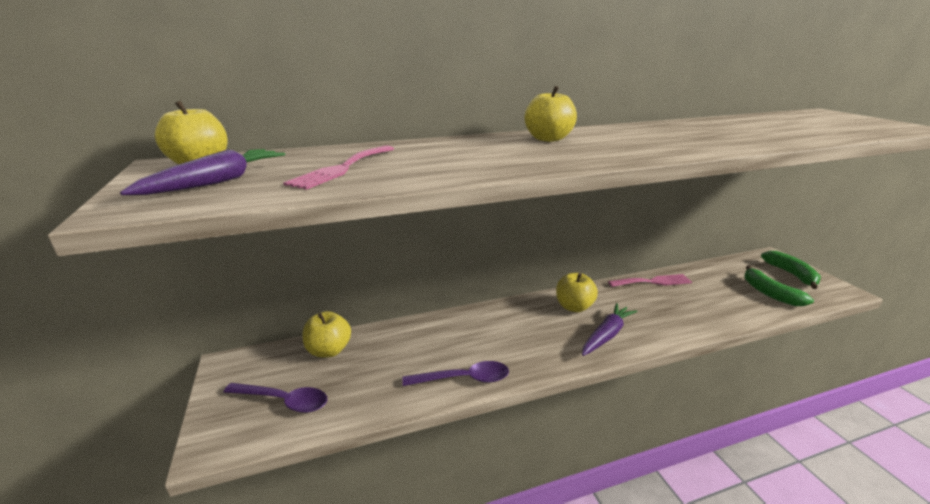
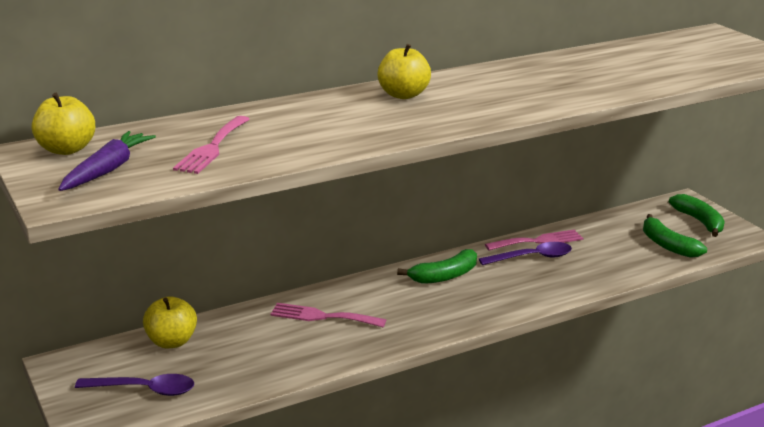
camera: 10 degrees left, 0 degrees up
purple spoon [402,361,509,386] -> purple spoon moved to [479,242,572,265]
yellow apple [556,273,598,312] -> green banana [397,249,477,284]
purple carrot [582,303,637,356] -> none
none -> pink fork [270,303,386,328]

